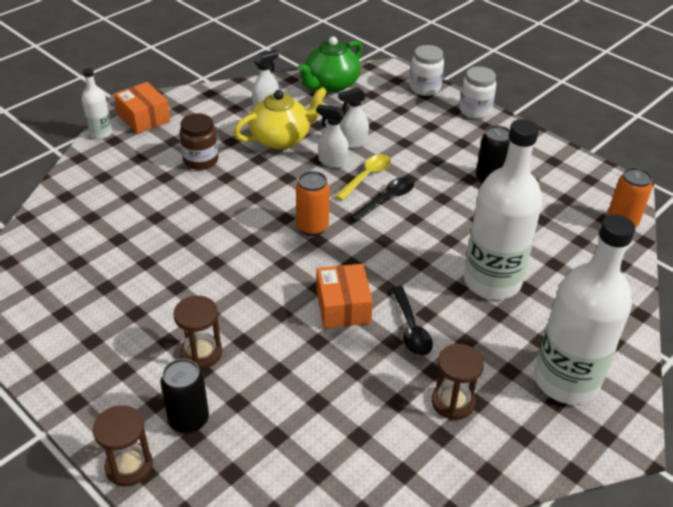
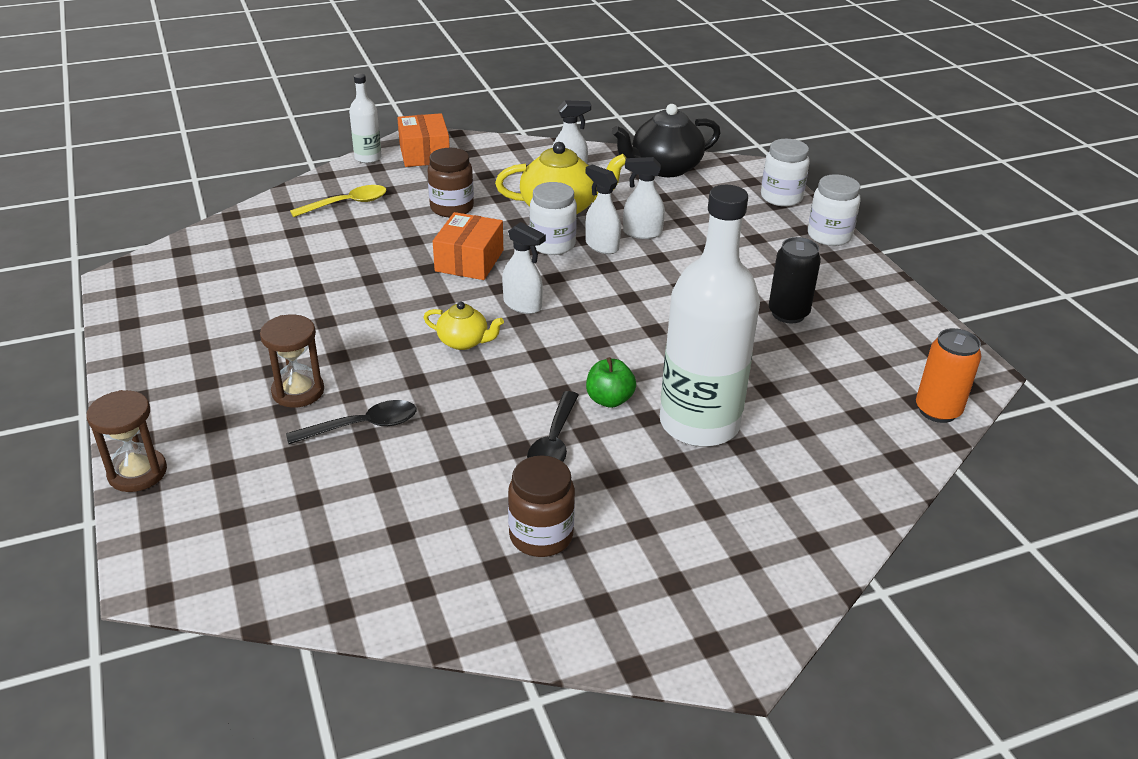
camera: 25 degrees right, 5 degrees down
black can [160,359,209,434] -> none
orange can [296,171,330,236] -> white spray bottle [502,222,546,314]
green teapot [297,37,363,93] -> black teapot [612,104,721,177]
orange box [317,264,373,328] -> orange box moved to [433,212,503,280]
yellow spoon [335,154,391,201] -> yellow spoon moved to [290,185,387,217]
black spoon [350,177,414,222] -> black spoon moved to [286,400,416,444]
brown hourglass [431,344,484,420] -> brown jar [508,455,575,557]
white bottle [535,215,635,404] -> none
none -> yellow teapot [423,301,504,350]
none -> white jar [530,182,577,255]
none -> green apple [586,357,636,408]

